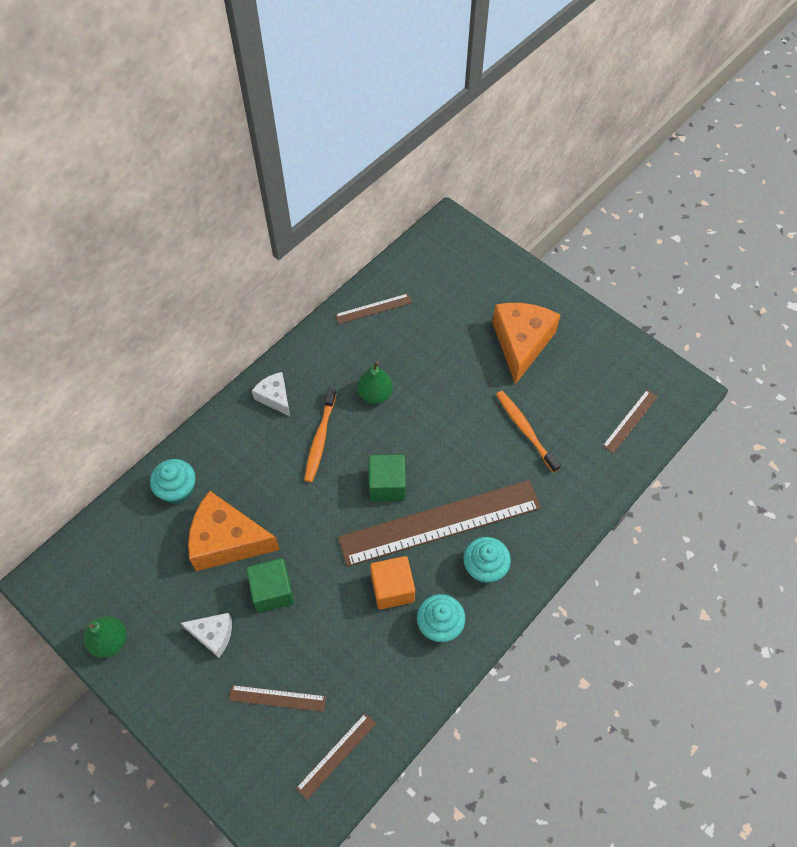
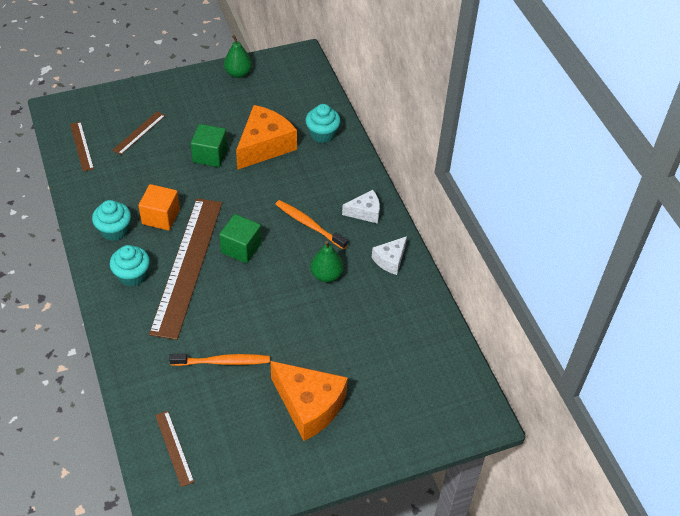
camera: 115 degrees right, 10 degrees down
white cheese [181,613,232,658] -> white cheese moved to [371,236,407,275]
brown ruler [335,293,412,324] -> none

